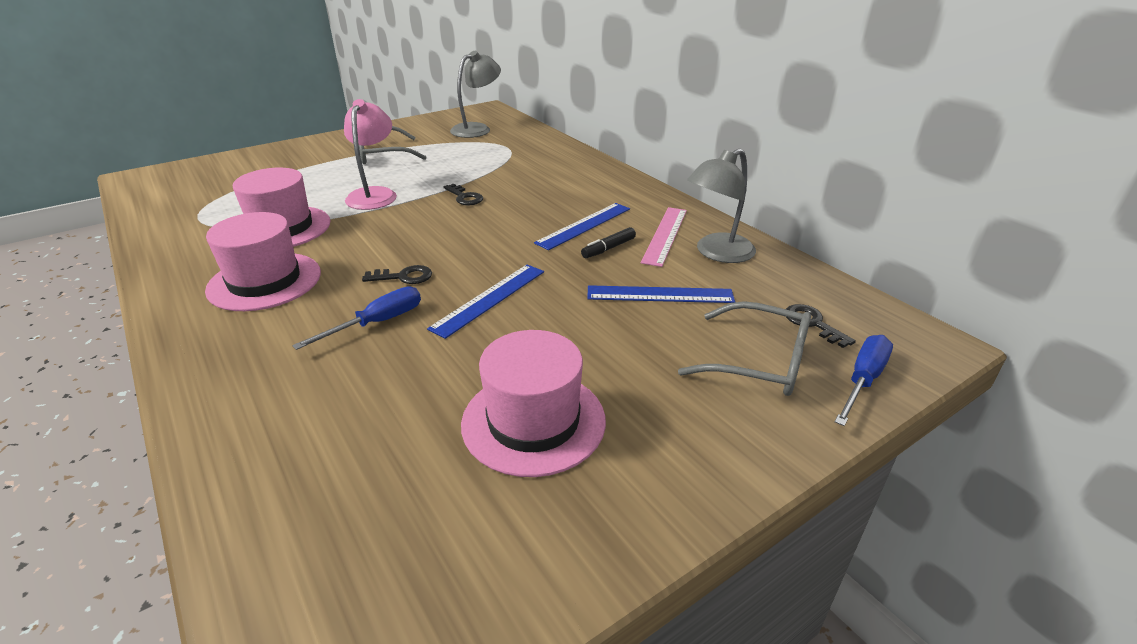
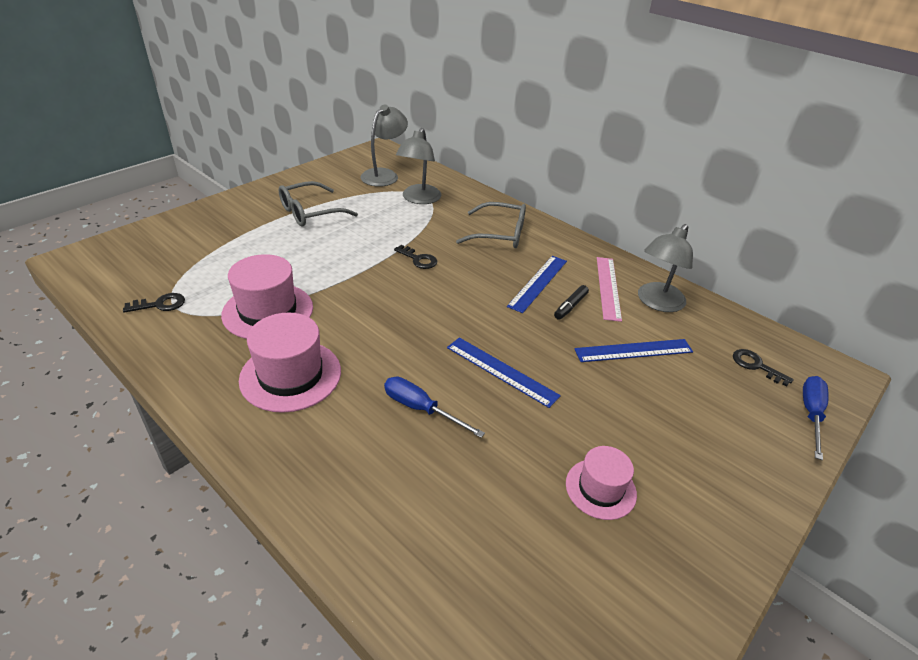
camera: 15 degrees left, 5 degrees up
blue screwdriver [292,286,421,350] -> blue screwdriver turned 90 degrees counterclockwise [384,377,485,438]
pink lamp [344,99,397,210] -> none
black key [362,265,432,284] -> black key moved to [123,293,185,313]
blue ruler [427,265,544,339] -> blue ruler turned 75 degrees counterclockwise [447,337,561,408]
pink hat [461,330,606,477] -> pink hat [566,446,637,520], size x0.61
grey glasses [678,301,811,396] -> grey glasses moved to [456,202,526,248]
none -> grey lamp [396,128,441,204]

